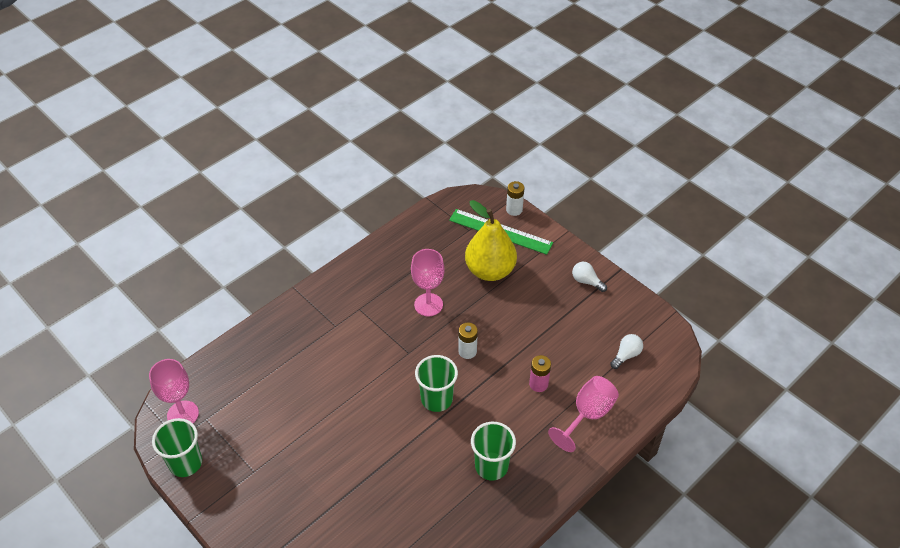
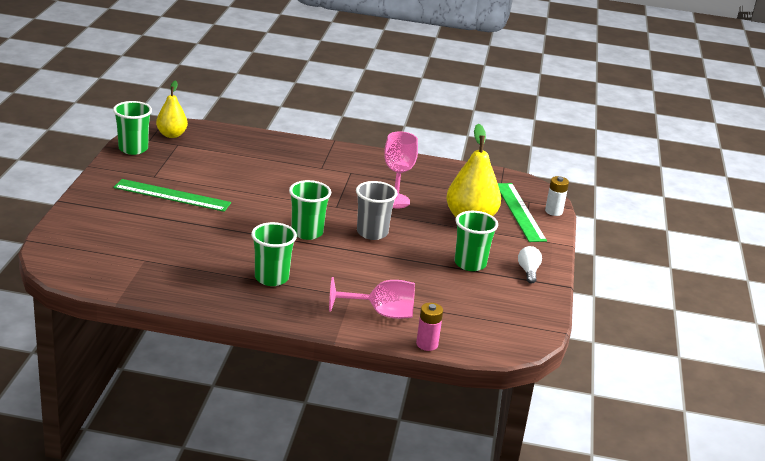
camera: 50 degrees right, 20 degrees down
pink goblet [149,359,199,423] -> yellow pear [156,80,188,138]
white battery [458,323,478,359] -> grey cup [356,181,398,240]
pink battery [529,355,551,392] -> pink battery moved to [416,303,443,351]
white light bulb [610,334,643,369] -> none
none -> green ruler [114,179,231,212]
none -> green cup [454,211,498,271]

